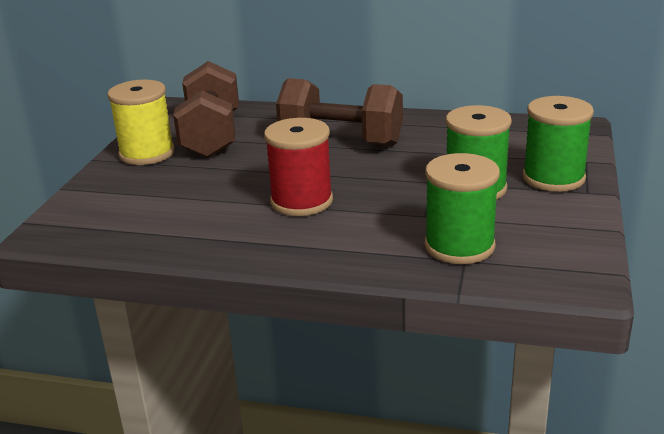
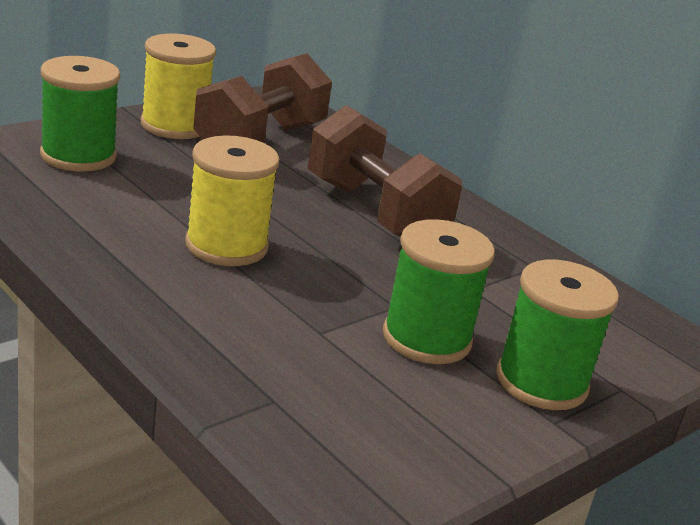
camera: 30 degrees right, 0 degrees up
red spool [264,118,333,216] -> yellow spool [185,135,279,266]
green spool [425,153,500,264] -> green spool moved to [40,56,120,172]

